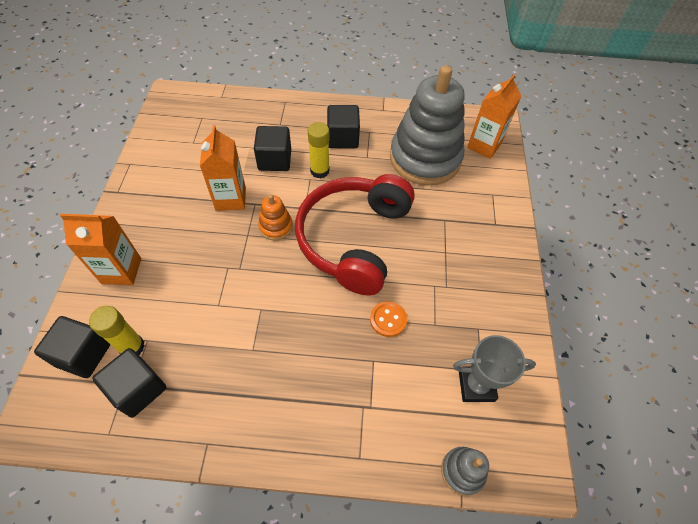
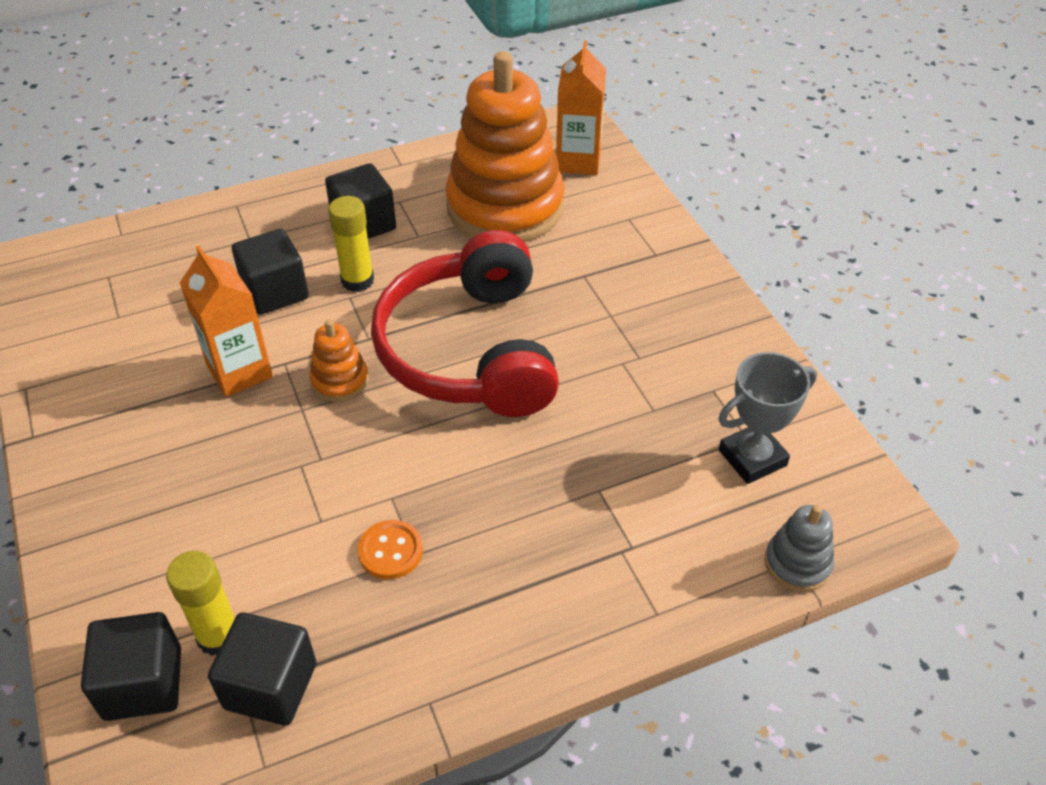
camera: 25 degrees left, 10 degrees down
orange carton [60,214,141,285] -> none
orange button [370,301,407,337] -> orange button moved to [358,520,423,579]
grey stacking toy [390,65,464,185] -> orange stacking toy [445,51,565,242]

